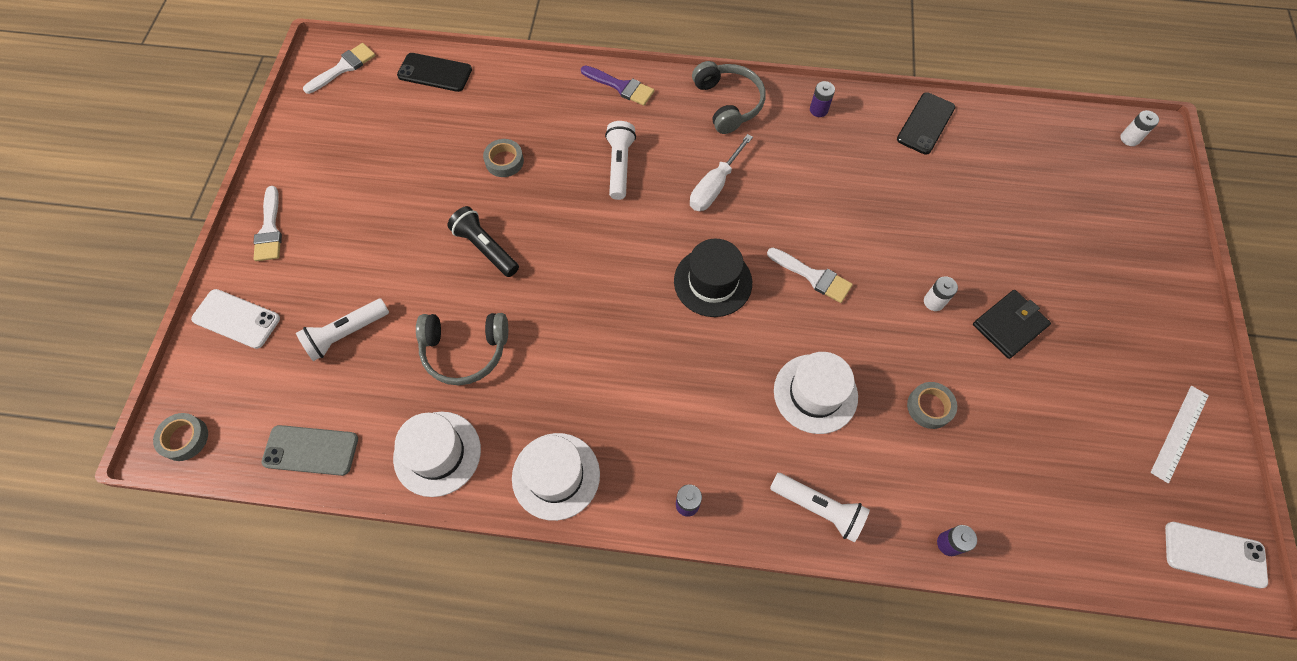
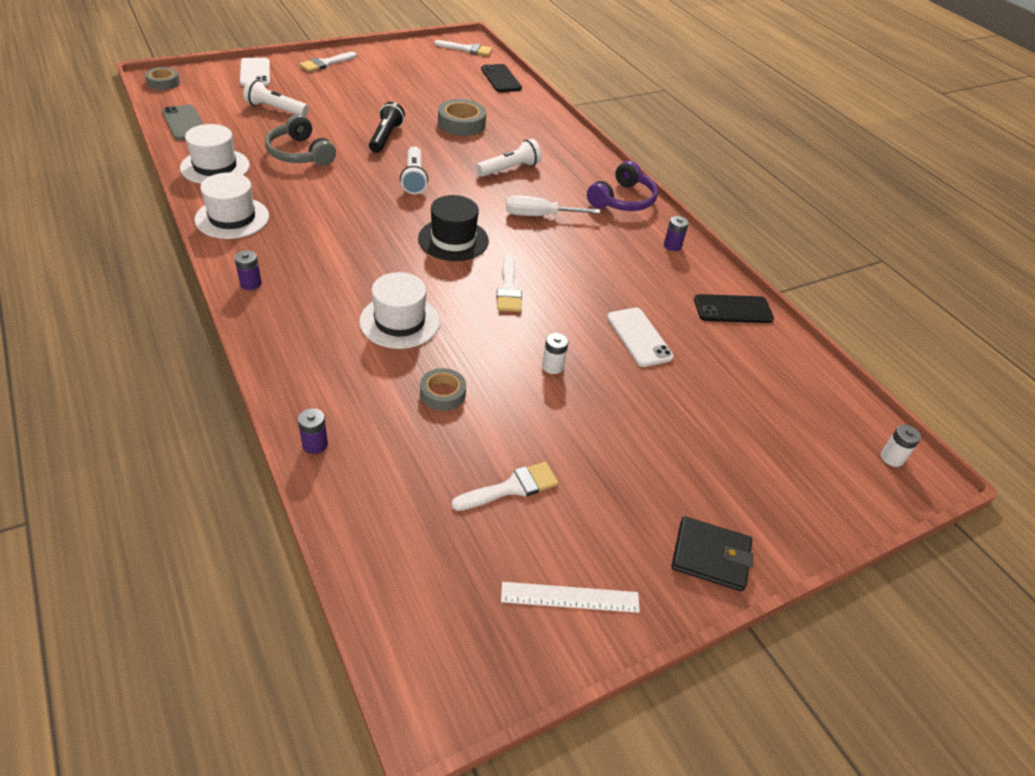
camera: 50 degrees right, 20 degrees down
grey tape [483,139,524,177] -> grey tape [438,99,486,136], size x1.55
purple brush [581,65,654,106] -> none
grey headphones [692,61,765,134] -> purple headphones [587,161,658,211]
white flashlight [770,473,870,543] -> white flashlight moved to [400,146,428,194]
black wallet [973,290,1051,359] -> black wallet moved to [671,516,754,591]
white phone [1165,522,1268,588] -> white phone moved to [607,307,674,367]
none -> white brush [451,462,558,511]

